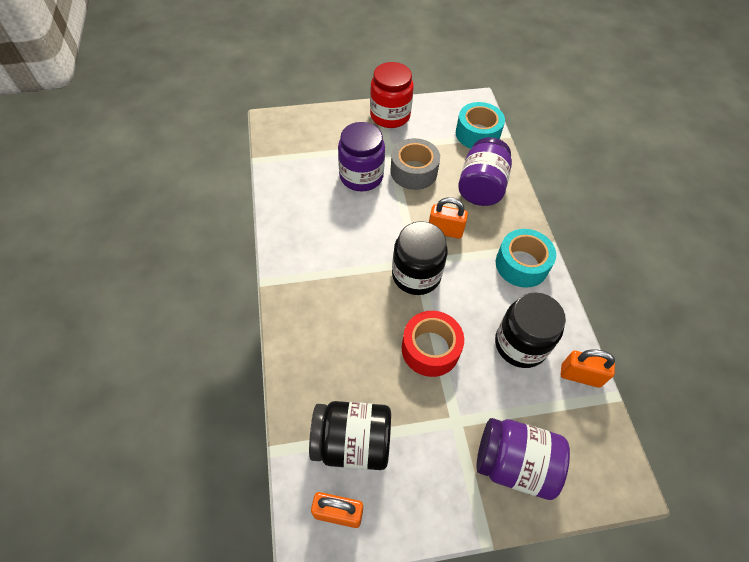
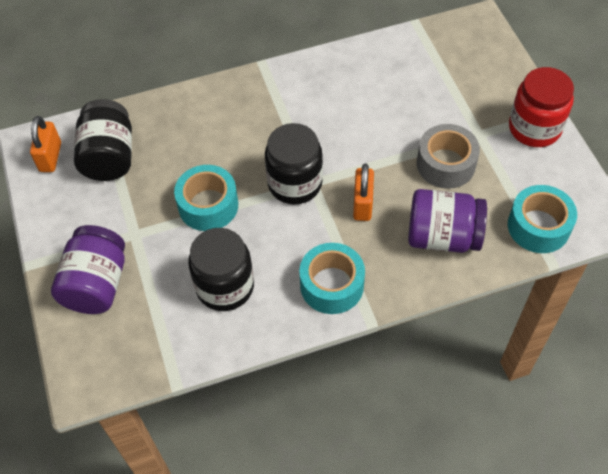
camera: 85 degrees right, 0 degrees up
purple jar [338,122,385,192] -> none
red tape [402,311,464,377] -> turquoise tape [174,165,238,231]
orange padlock [561,349,615,388] -> none

